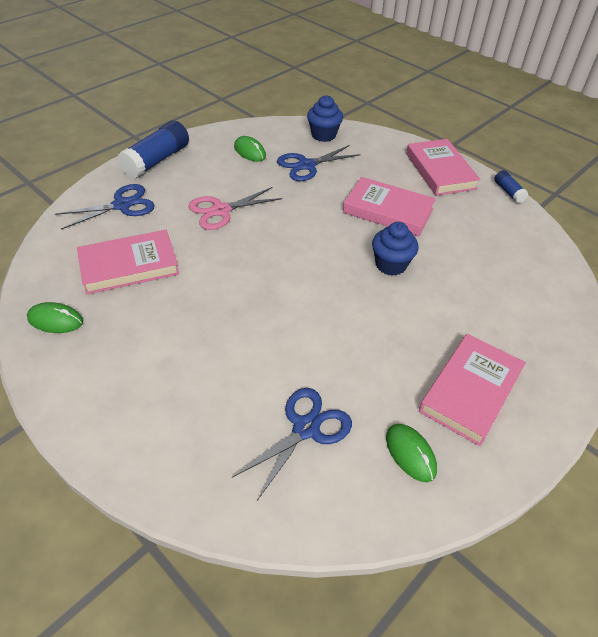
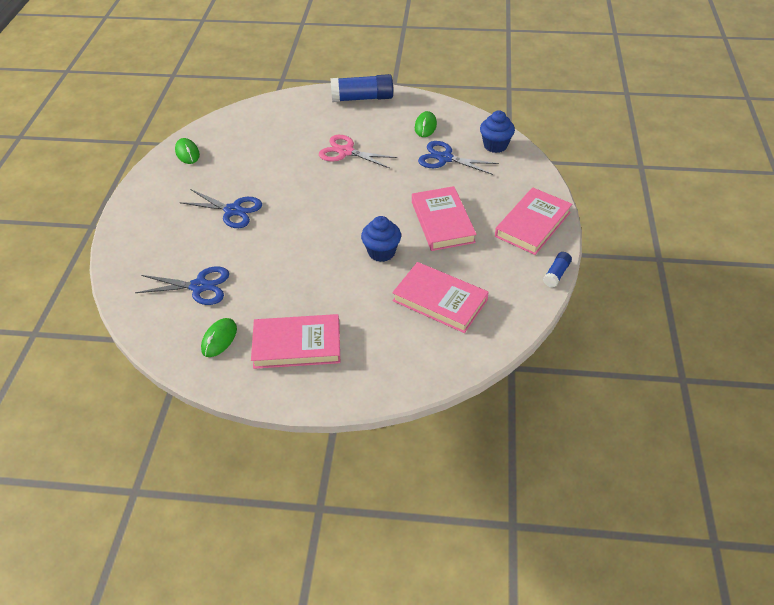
camera: 55 degrees right, 0 degrees up
blue scissors [55,184,155,230] -> blue scissors moved to [179,189,262,228]
pink book [77,230,179,294] -> pink book moved to [392,262,489,333]

